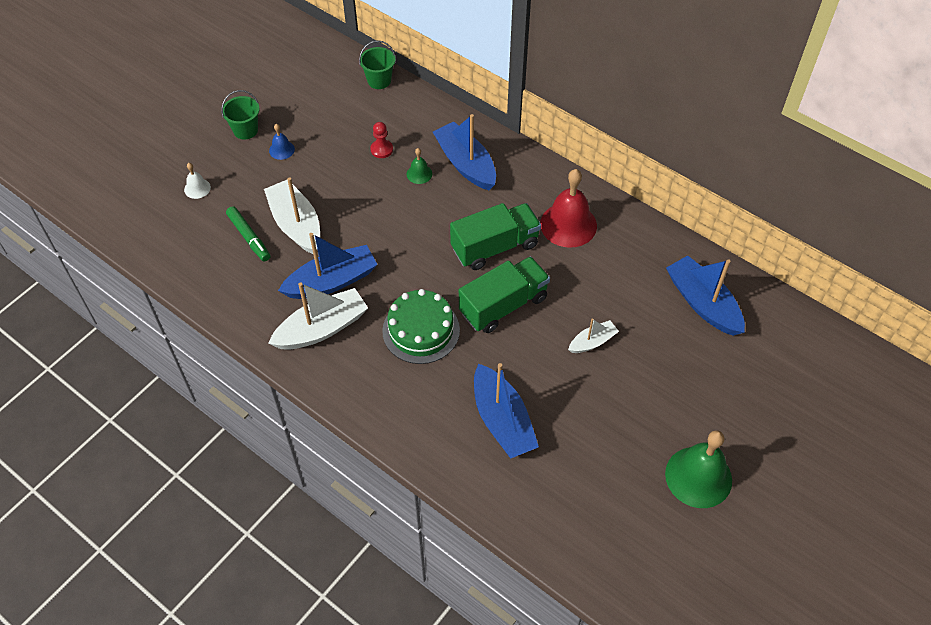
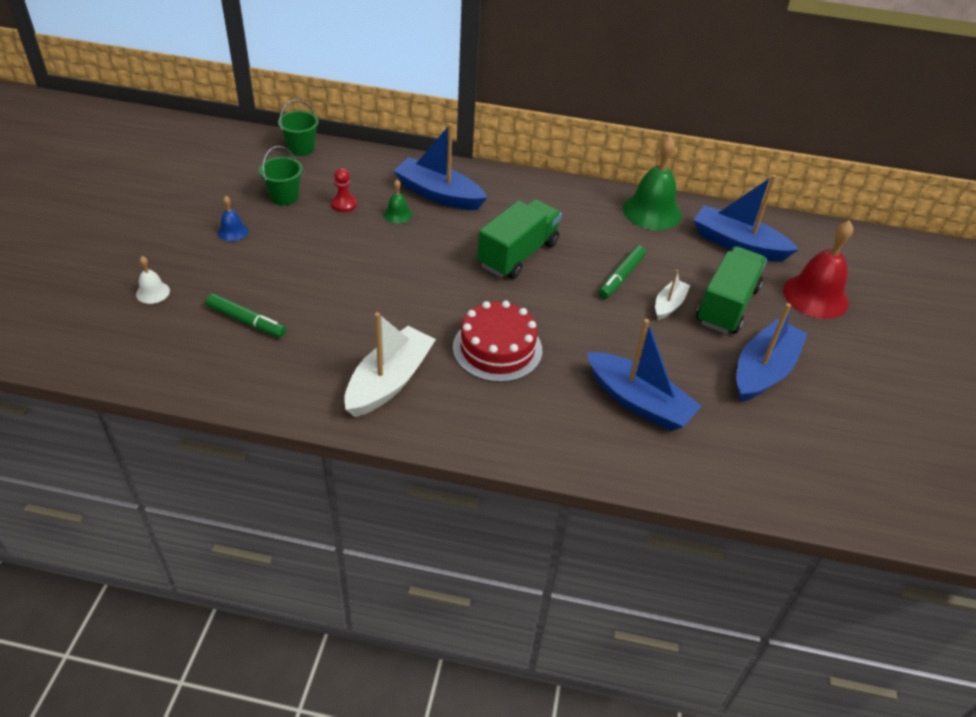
camera: 30 degrees left, 10 degrees down
green bucket [221,90,260,140] -> green bucket moved to [259,146,303,205]
white boat [264,177,320,254] -> none
blue boat [278,233,378,299] -> blue boat moved to [736,303,808,402]
green cake [382,289,460,364] -> red cake [453,301,542,382]
green truck [459,257,550,333] -> green truck moved to [696,247,767,334]
red bell [540,169,597,248] -> red bell moved to [783,220,853,319]
green bell [665,430,732,508] -> green bell moved to [623,136,682,230]
none -> green marker [598,245,646,299]

